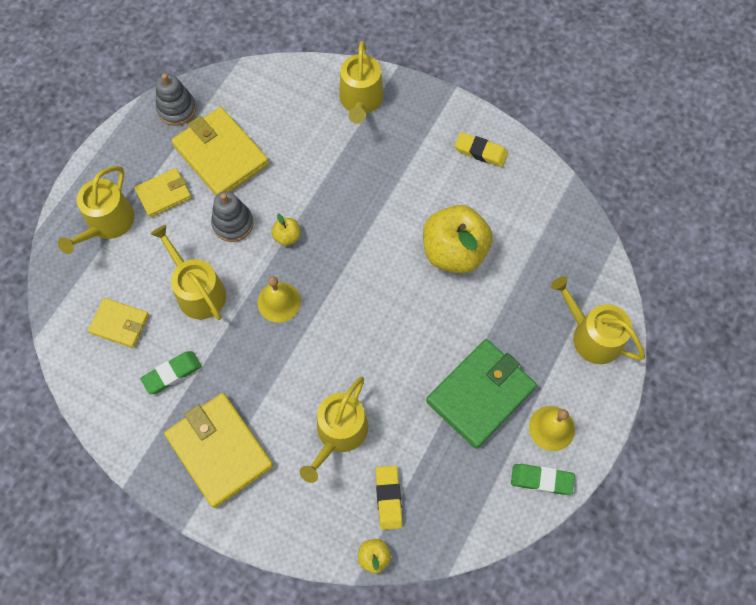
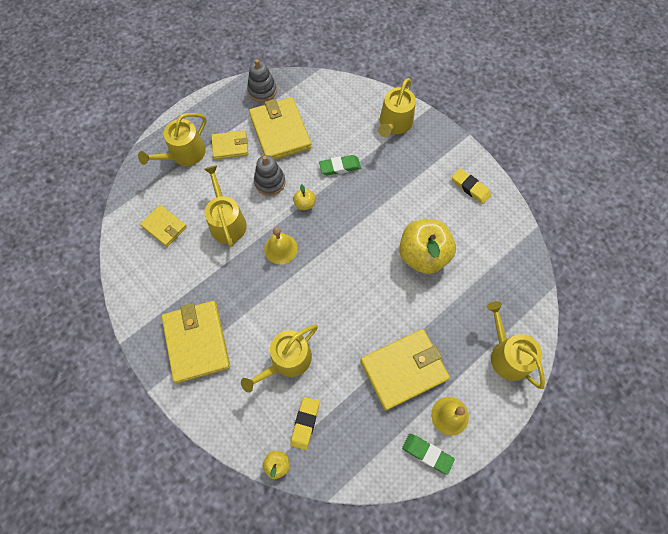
camera: 20 degrees right, 0 degrees up
green eraser [140,351,202,394] -> green eraser moved to [319,155,361,176]
green wallet [426,339,537,449] -> yellow wallet [360,329,450,411]

